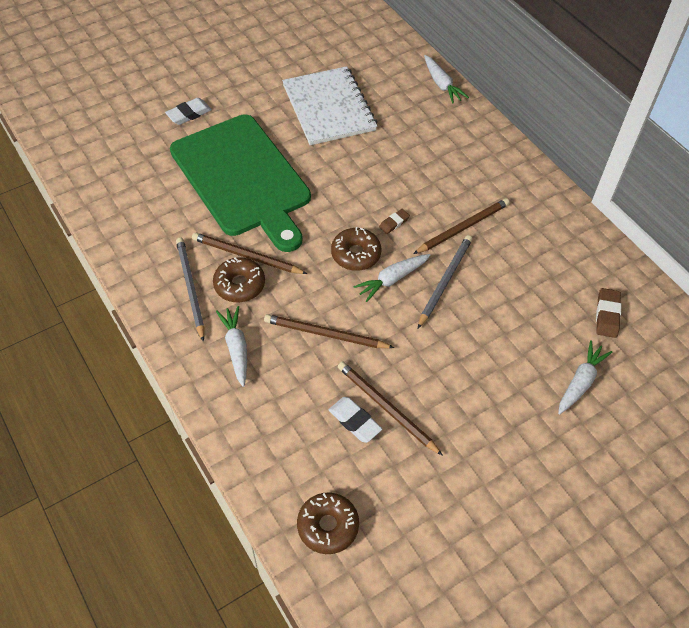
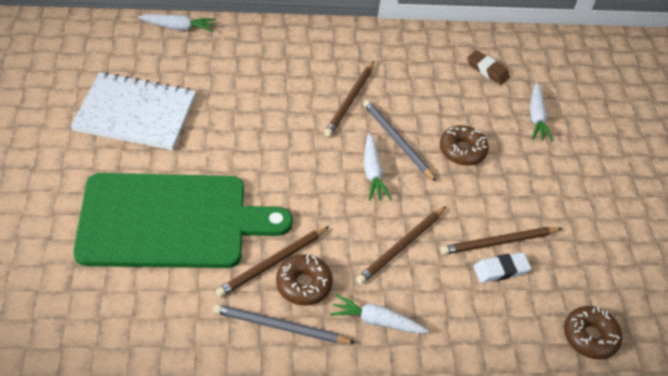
camera: 65 degrees left, 5 degrees down
white eraser [165,98,212,125] -> none
brown donut [331,227,382,271] -> brown donut moved to [440,125,489,166]
brown eraser [379,209,410,234] -> none
brown pencil [413,198,510,254] -> brown pencil turned 150 degrees counterclockwise [324,61,374,137]
white carrot [558,340,612,414] -> white carrot turned 150 degrees counterclockwise [530,82,553,141]

